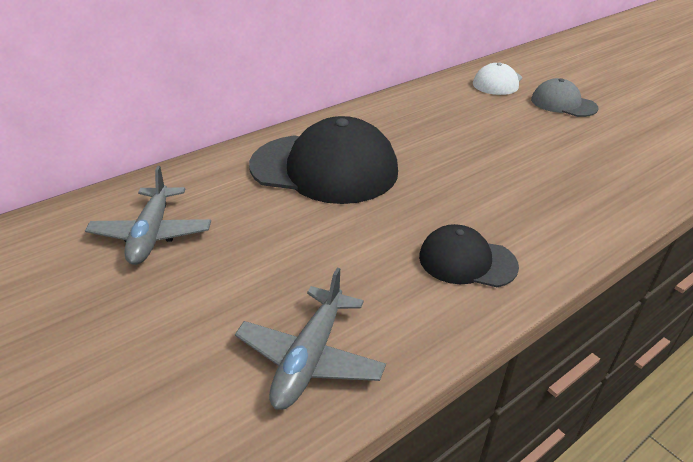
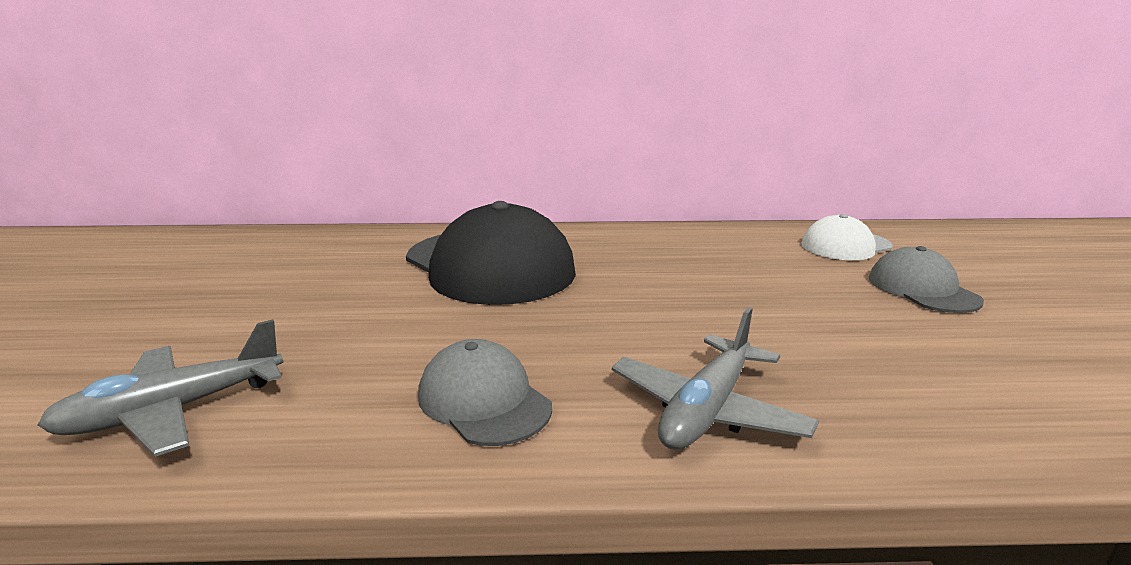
camera: 35 degrees right, 15 degrees down
grey plane [85,166,211,265] -> grey plane moved to [612,307,819,450]
black cap [419,224,519,287] -> grey cap [418,339,552,446]

